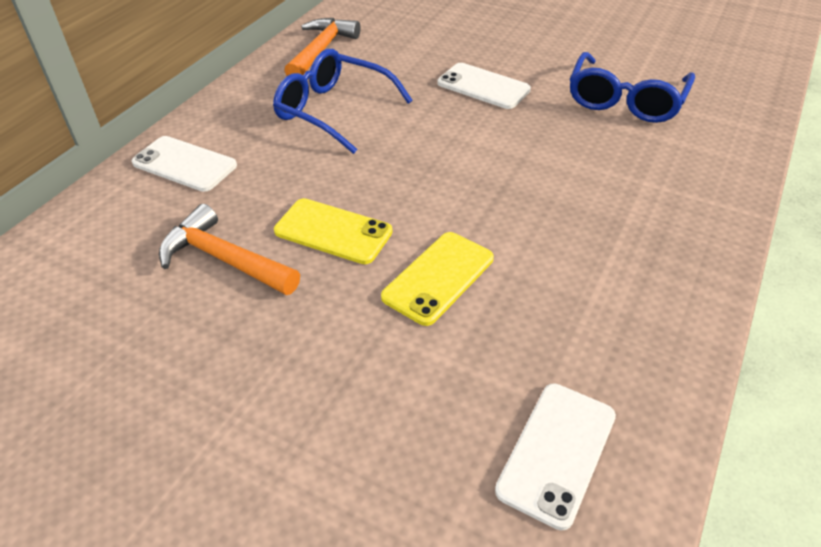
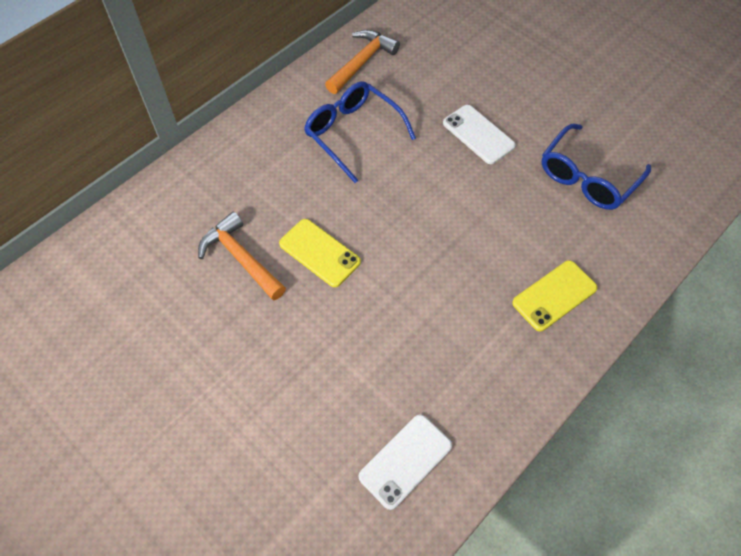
camera: 15 degrees right, 15 degrees up
white phone [132,136,237,192] -> none
yellow phone [381,232,494,326] -> yellow phone moved to [512,260,598,331]

